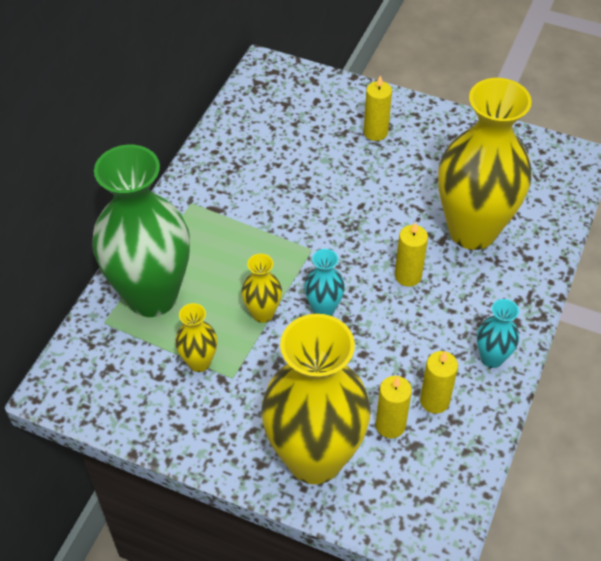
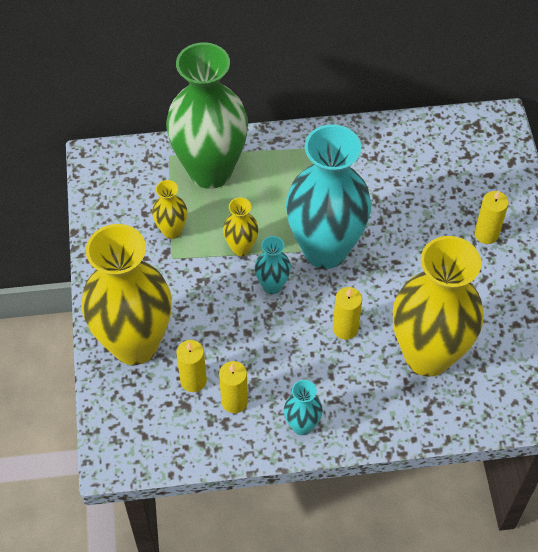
camera: 60 degrees right, 5 degrees up
none -> turquoise vase [286,124,371,269]

